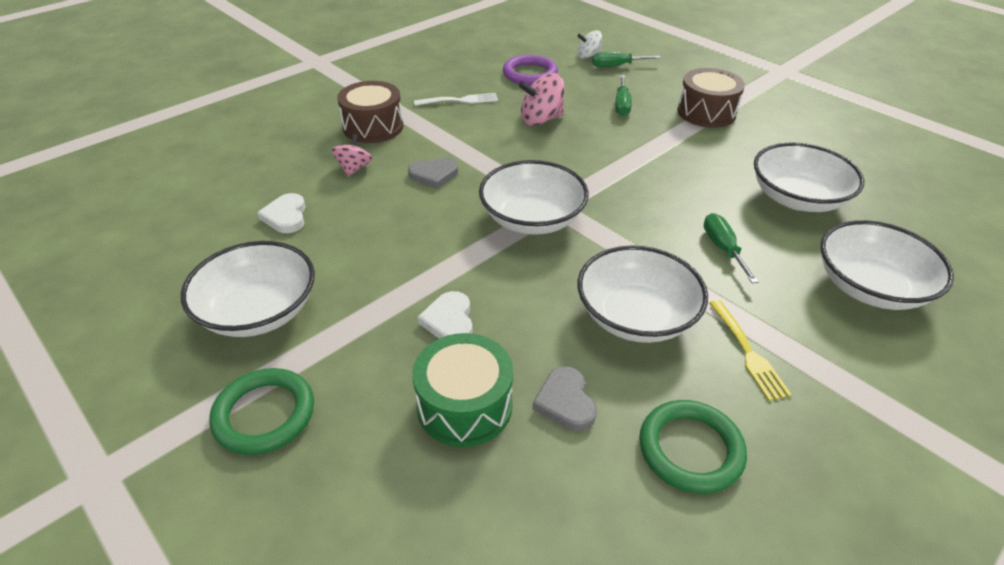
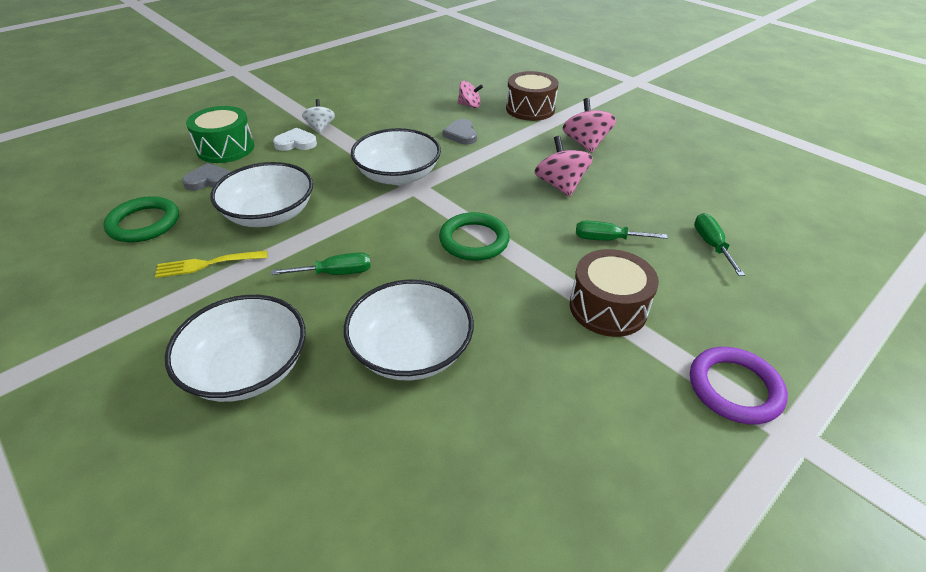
camera: 90 degrees right, 0 degrees up
white bowl [181,241,315,337] -> none
green ring [209,368,314,455] -> green ring moved to [439,212,510,261]
white heart [257,193,306,233] -> none
white fork [414,93,498,106] -> pink spinning top [563,98,616,153]
purple ring [503,55,558,85] -> purple ring moved to [690,347,788,425]
white spinning top [577,30,602,59] -> white spinning top moved to [302,99,335,133]

